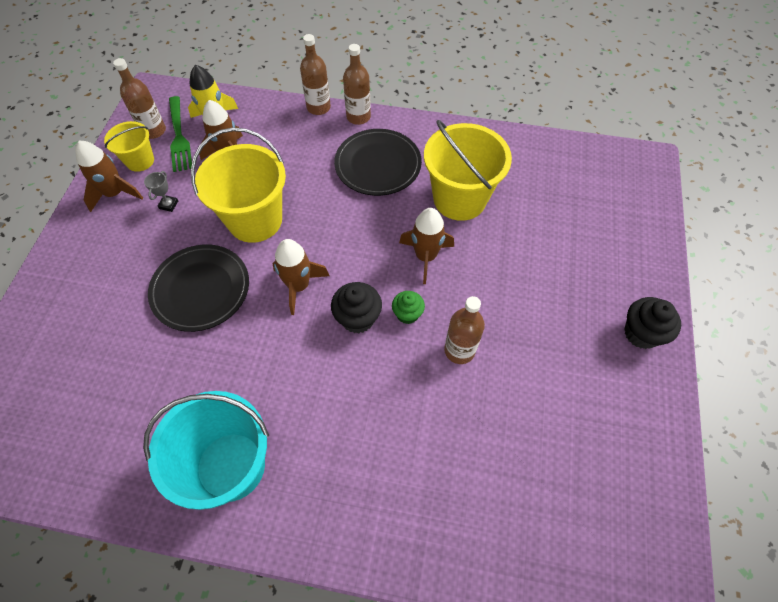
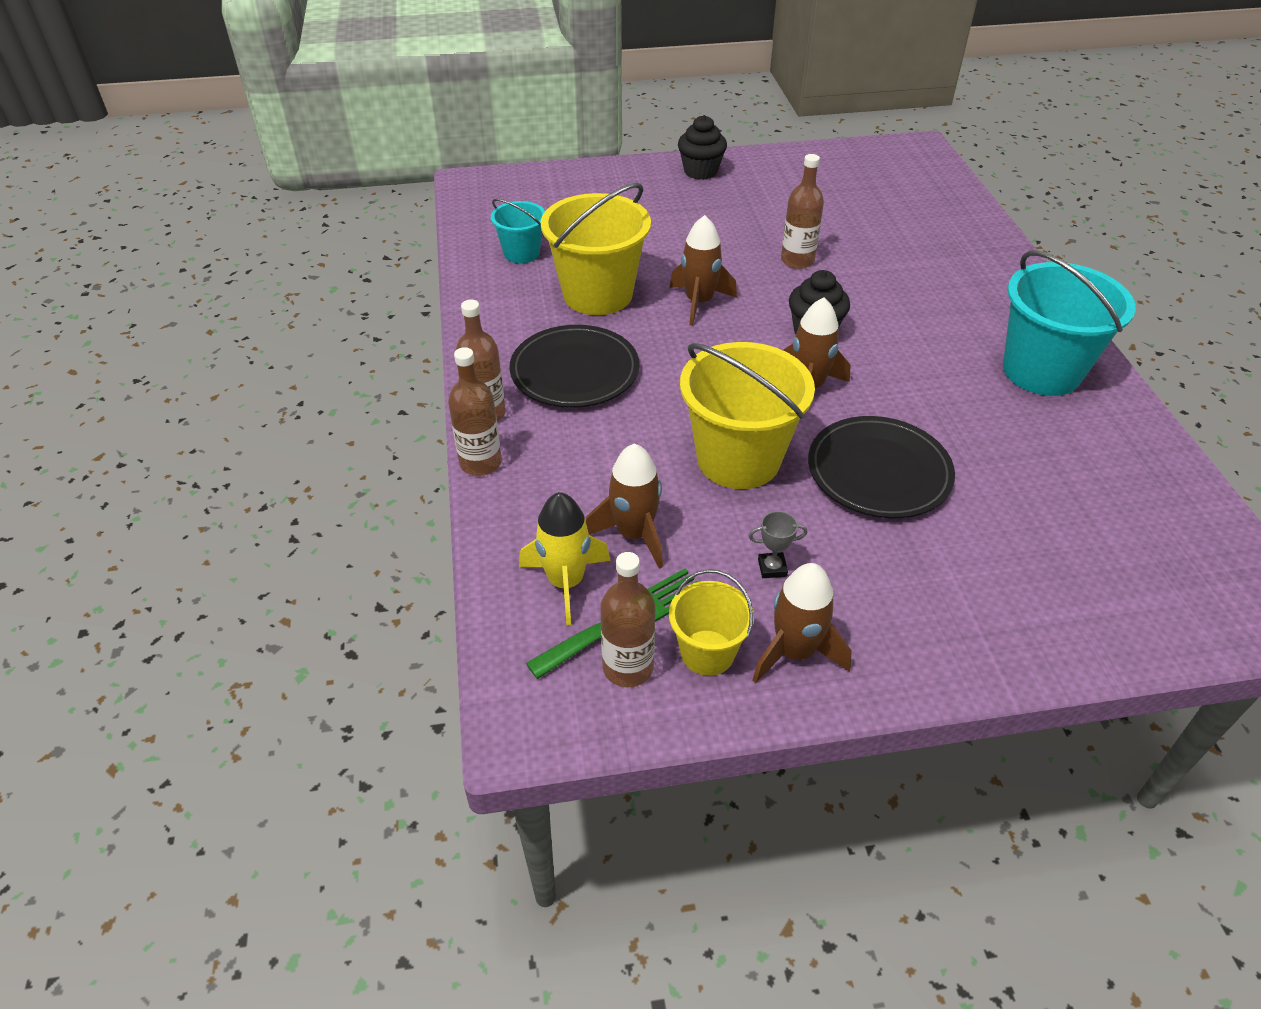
camera: 110 degrees left, 15 degrees down
green cupcake [392,291,425,324] -> none
none -> turquoise bucket [491,199,545,263]

